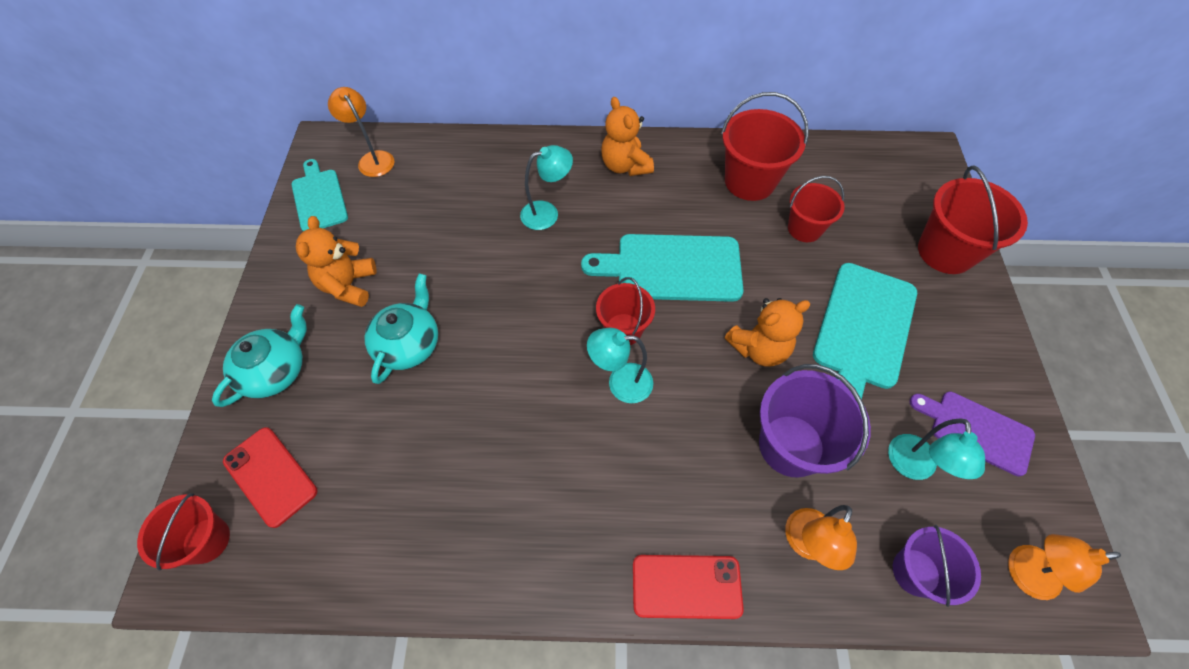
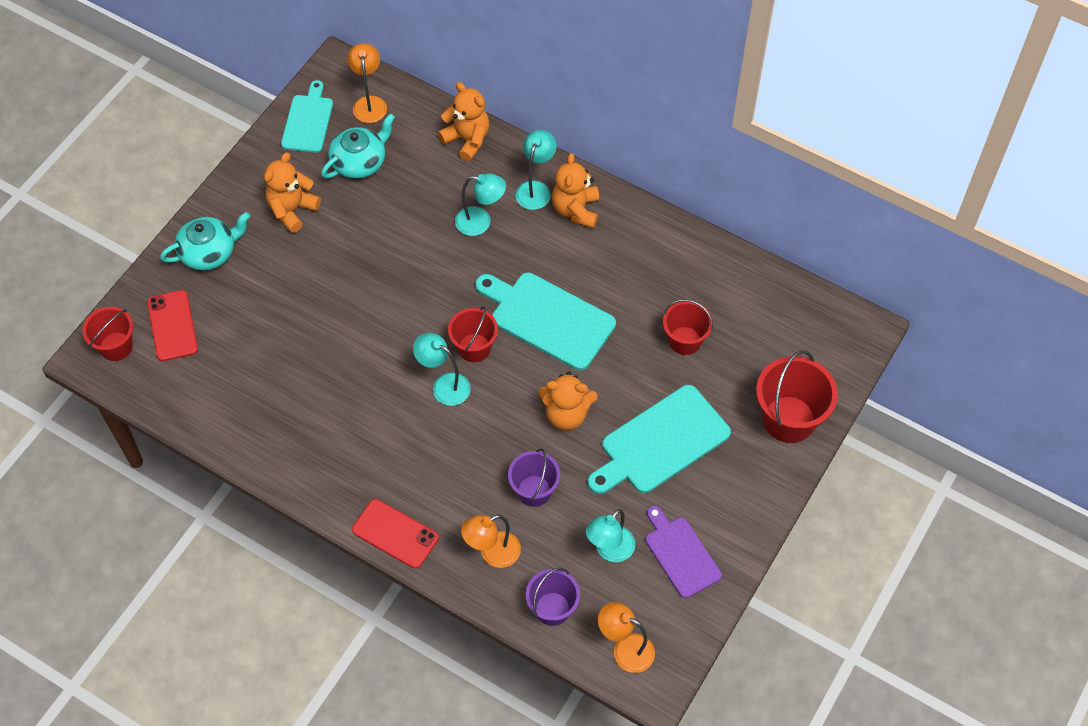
camera: 30 degrees right, 0 degrees up
turquoise teapot [365,273,438,384] -> turquoise teapot moved to [321,113,395,179]
red bucket [721,92,809,201] -> none
purple bucket [759,364,871,478] -> purple bucket [508,448,560,507], size x0.64
none -> orange teddy bear [438,82,489,161]
none -> turquoise lamp [516,130,557,210]

